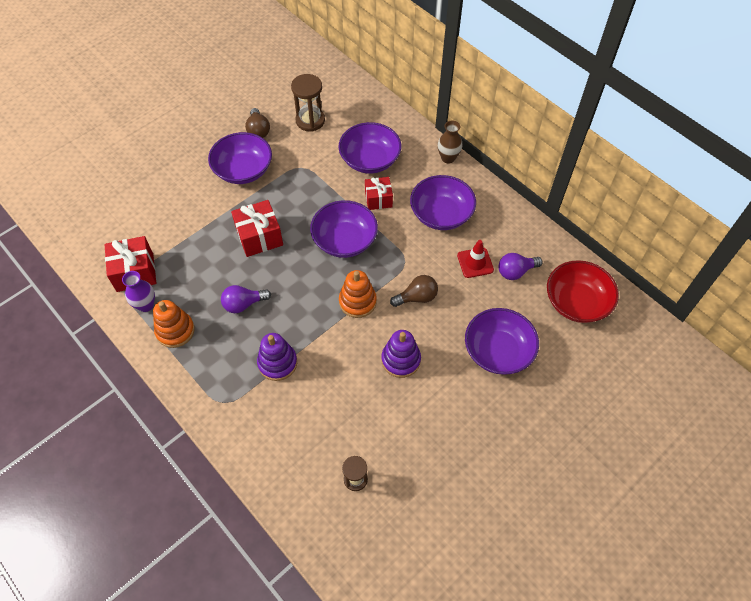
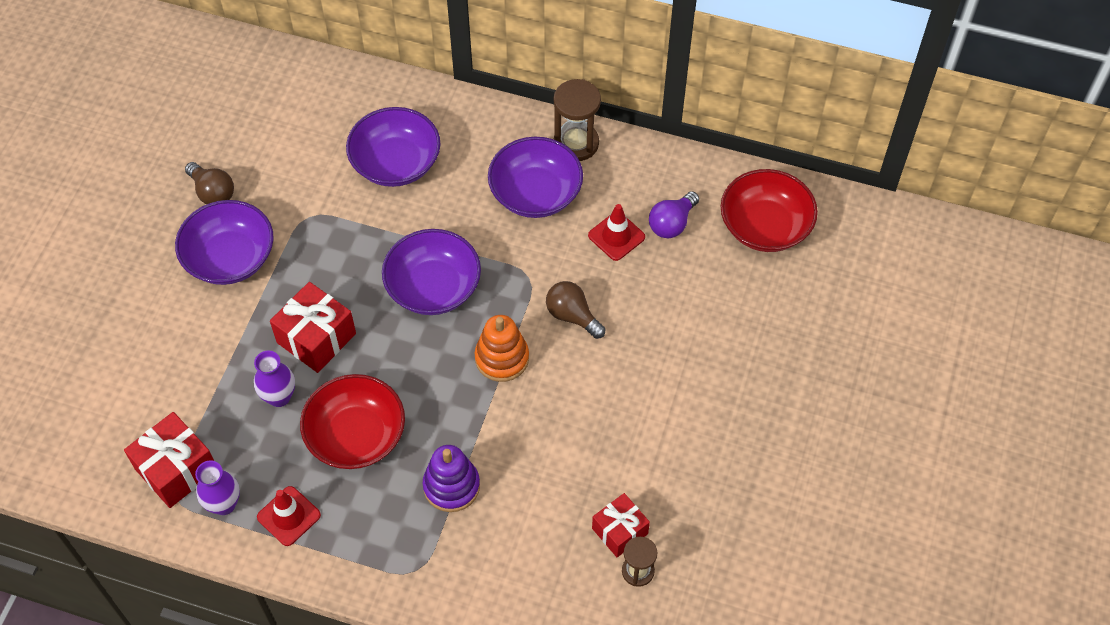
camera: 30 degrees left, 0 degrees up
orange stacking toy [153,300,195,348] -> red traffic cone [257,486,321,546]
purple light bulb [221,285,271,313] -> red bowl [300,374,405,469]
brown hourglass [291,74,325,132] -> brown hourglass moved to [553,79,601,161]
red gift [365,177,393,210] -> red gift moved to [592,493,650,557]
purple stacking toy [381,330,421,378] -> none
brown light bulb [390,275,438,307] -> brown light bulb turned 90 degrees counterclockwise [546,281,605,339]
brown vase [438,120,462,164] -> none
purple bowl [465,308,539,375] -> none
none -> purple vase [254,350,295,407]

